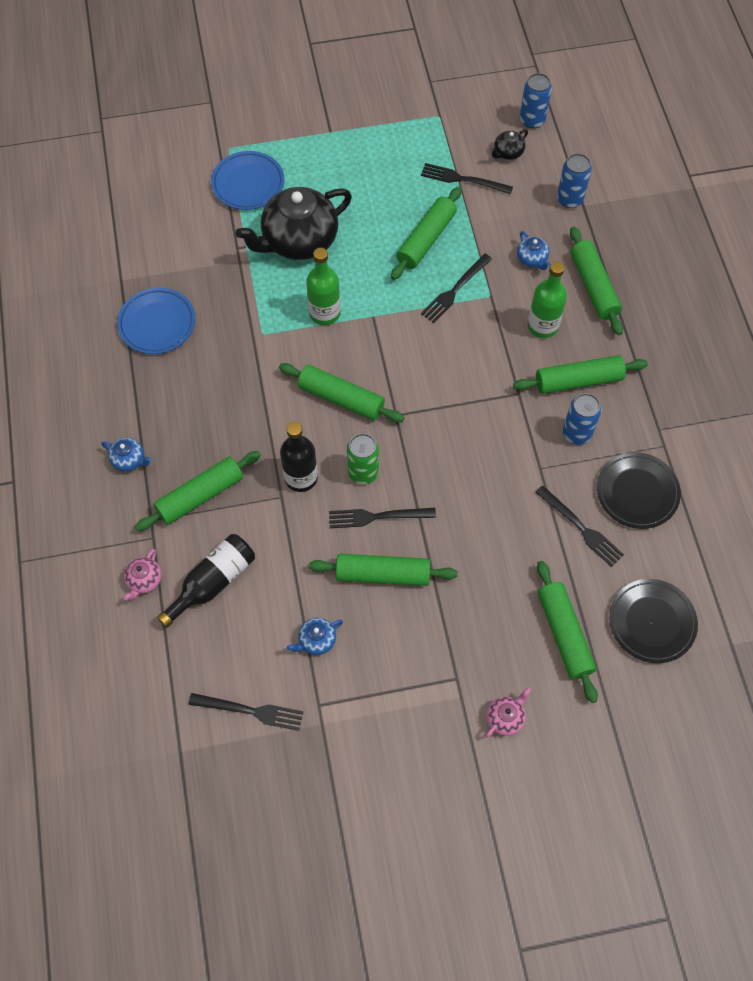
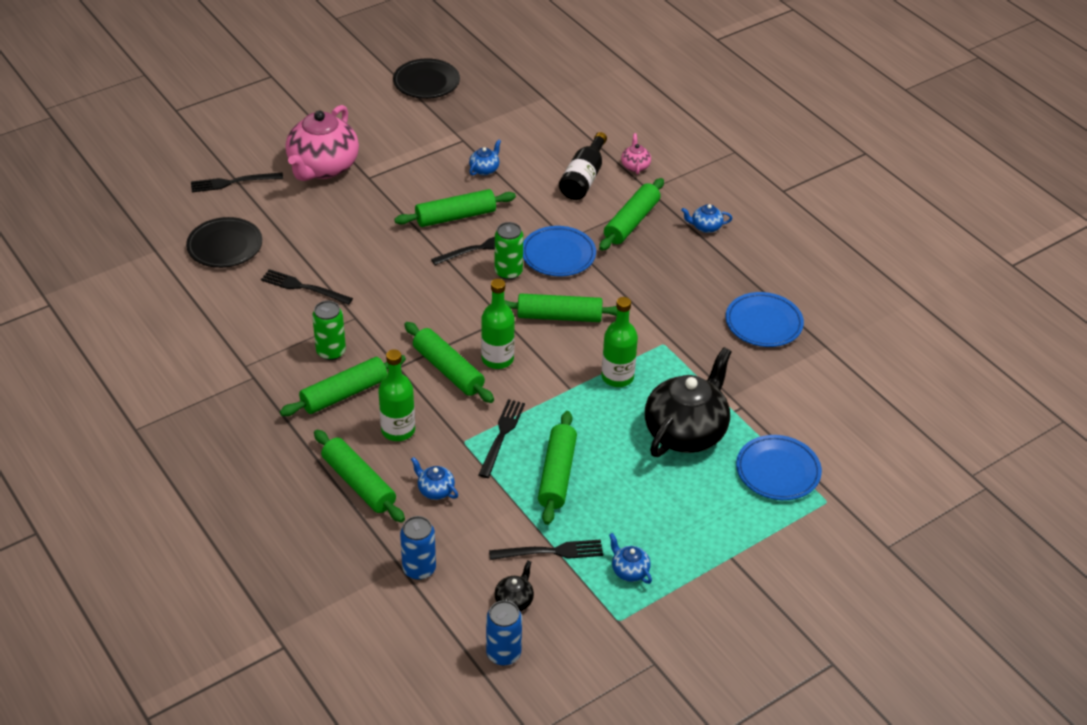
camera: 155 degrees right, 20 degrees down
black fork [188,693,303,731] -> black fork moved to [191,173,283,192]
black bottle [280,422,318,492] -> blue plate [523,226,596,276]
pink teapot [485,687,531,738] -> pink teapot [286,105,359,181], size x2.38
green rolling pin [537,561,598,703] -> green rolling pin moved to [404,322,494,403]
blue can [563,393,601,445] -> green can [312,301,346,360]
black plate [597,452,681,529] -> black plate moved to [393,58,460,99]
none -> green bottle [481,279,515,369]
none -> blue teapot [609,533,652,584]

